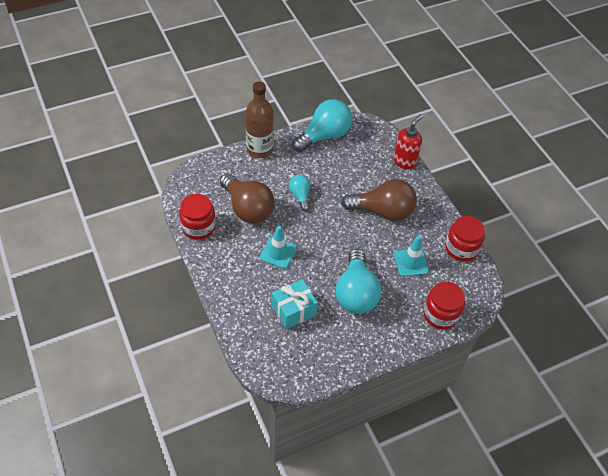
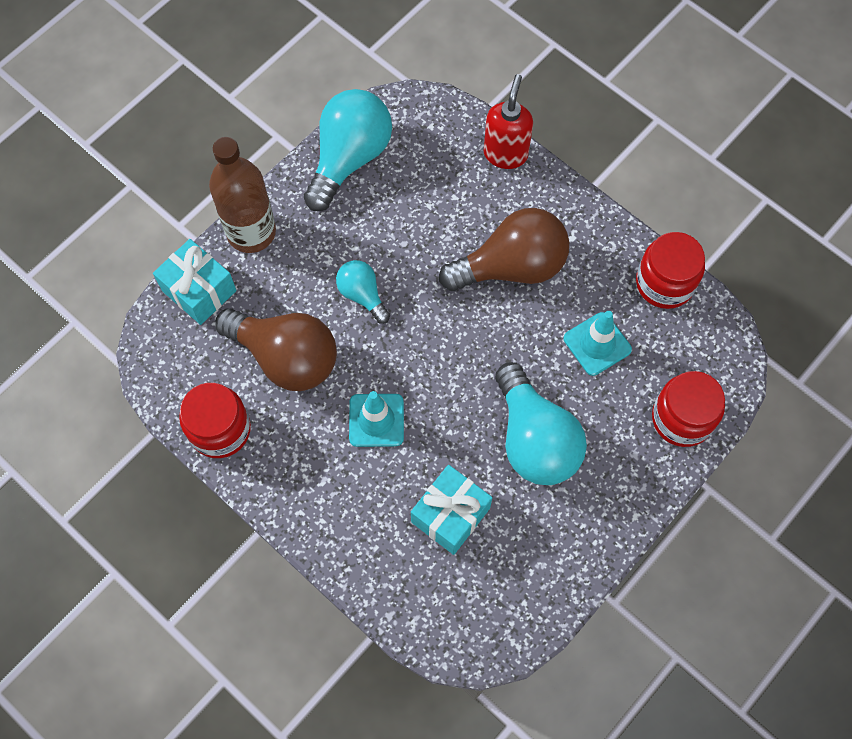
camera: 20 degrees left, 15 degrees up
none -> turquoise gift [153,239,237,325]

